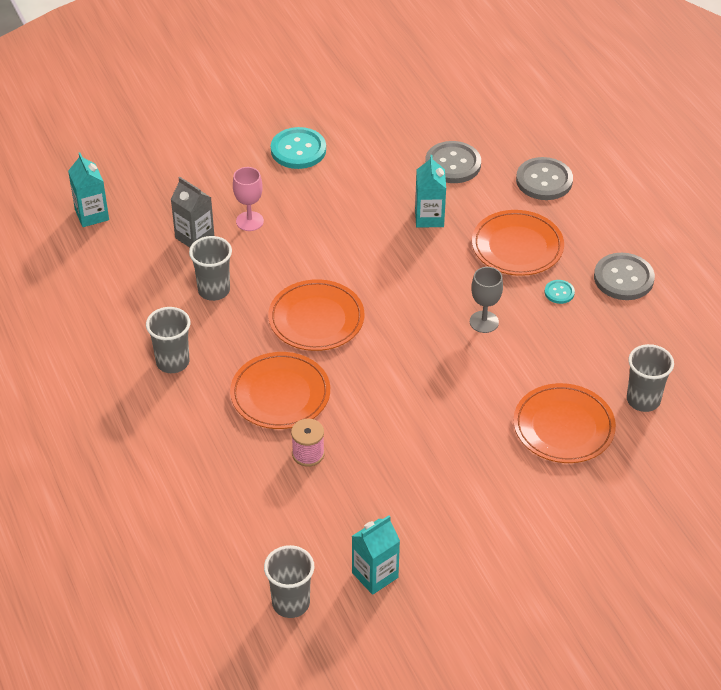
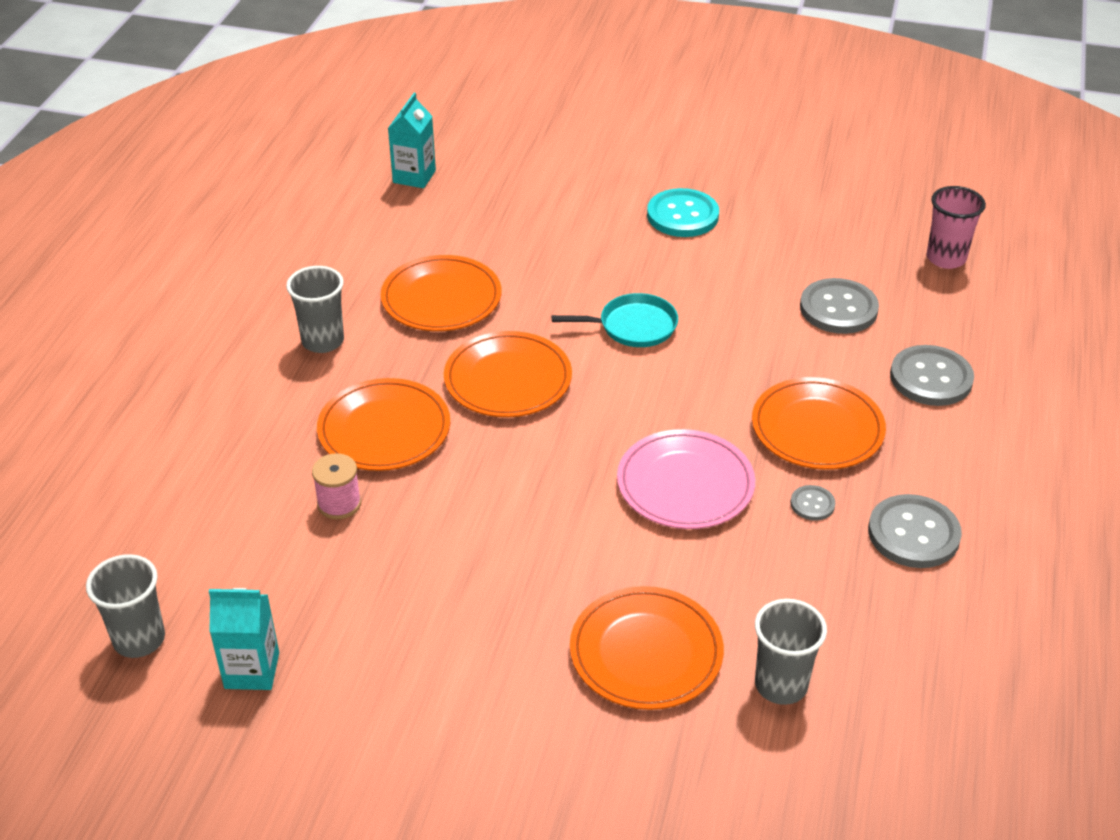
camera: 40 degrees right, 5 degrees down
grey carton [171,177,214,247] -> none
grey cup [189,236,232,301] -> orange plate [381,255,502,331]
pink goblet [233,167,264,231] -> none
turquoise carton [415,155,446,227] -> none
grey goblet [470,267,503,333] -> pink plate [617,429,755,529]
turquoise button [545,280,575,304] -> grey button [791,485,835,521]
none -> turquoise pan [552,293,678,347]
none -> pink cup [927,186,986,269]

